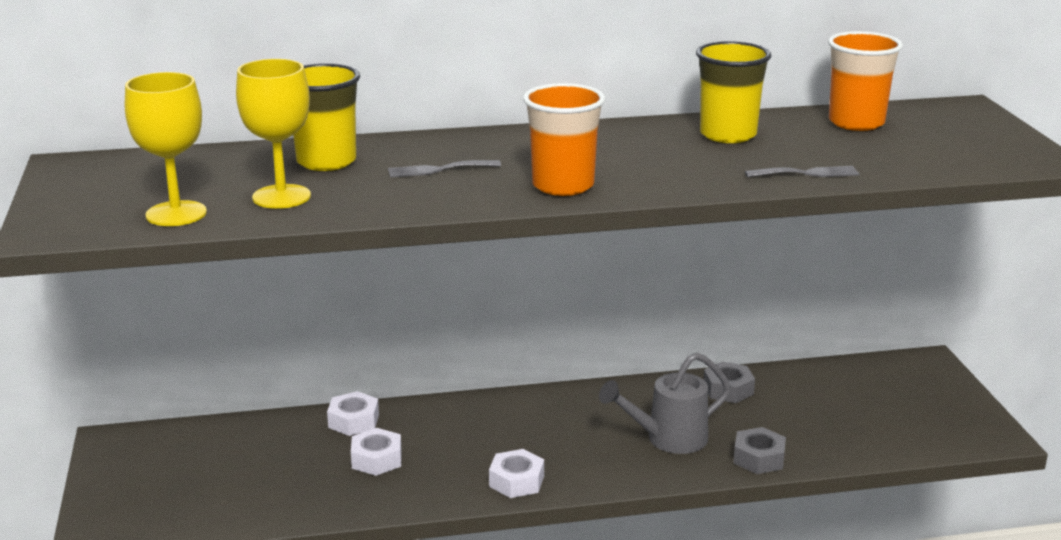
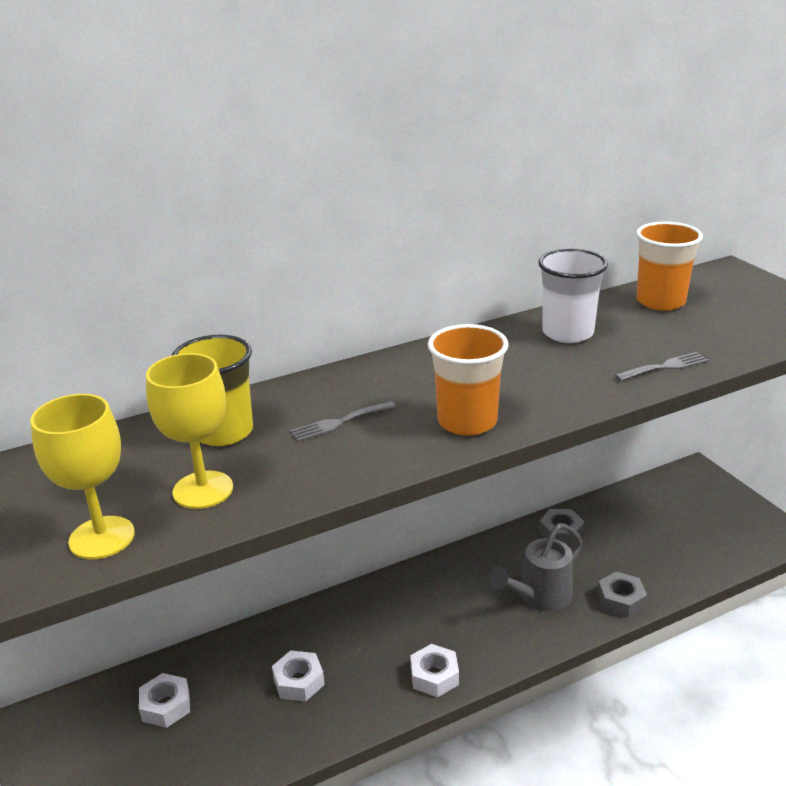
camera: 15 degrees left, 5 degrees up
white nut [327,391,379,436] -> white nut moved to [139,673,190,728]
yellow cup [696,41,771,143] -> white cup [538,249,608,343]

